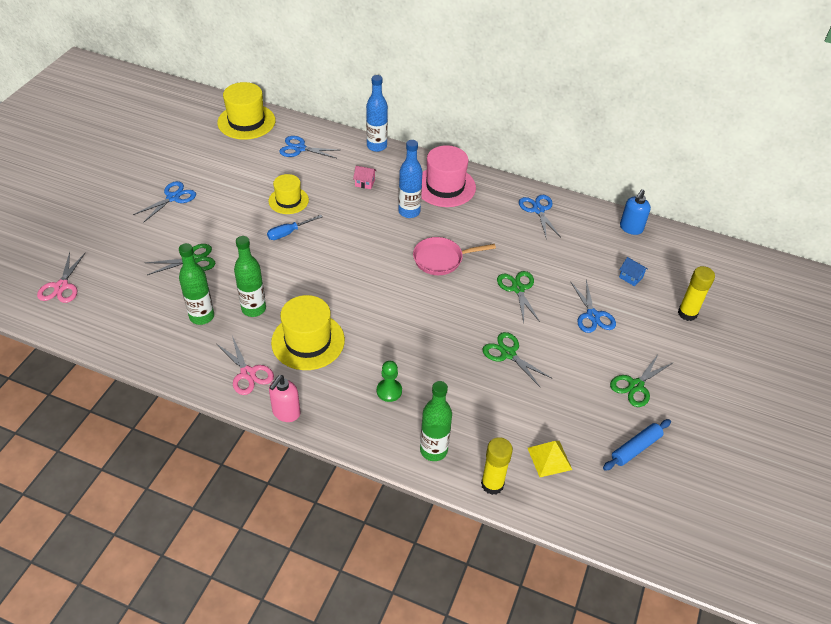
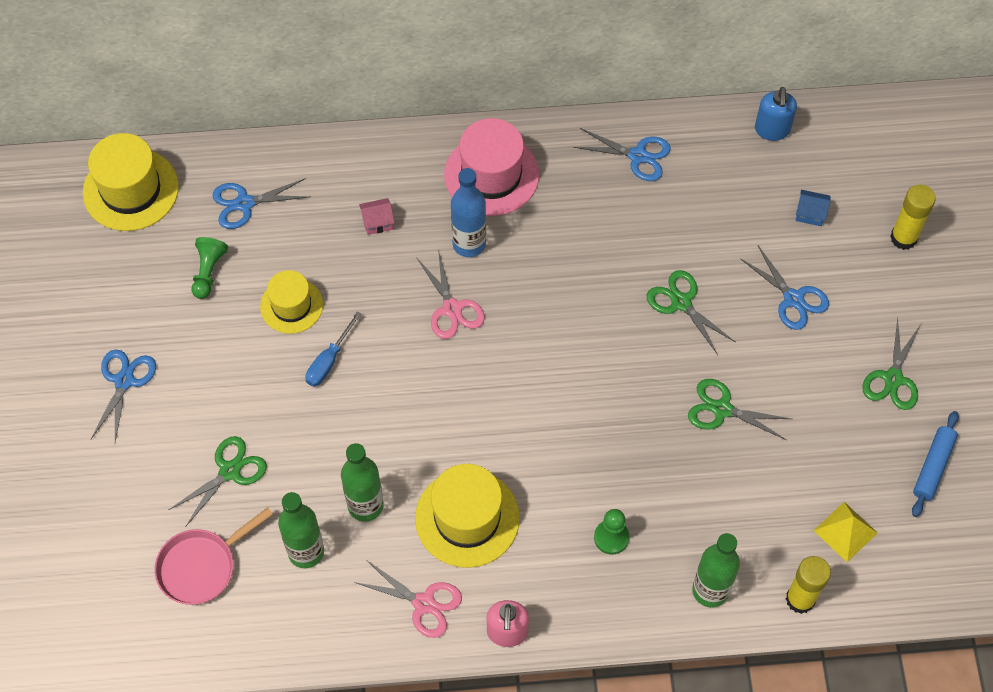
camera: 25 degrees left, 15 degrees up
pink scissors [37,252,86,303] -> pink scissors moved to [416,250,485,339]
blue bottle [366,75,388,152] -> none
pink pan [413,237,496,275] -> pink pan moved to [154,507,273,605]
blue scissors [519,195,560,237] -> blue scissors turned 150 degrees clockwise [573,128,671,181]
none -> green pawn [191,237,228,299]

